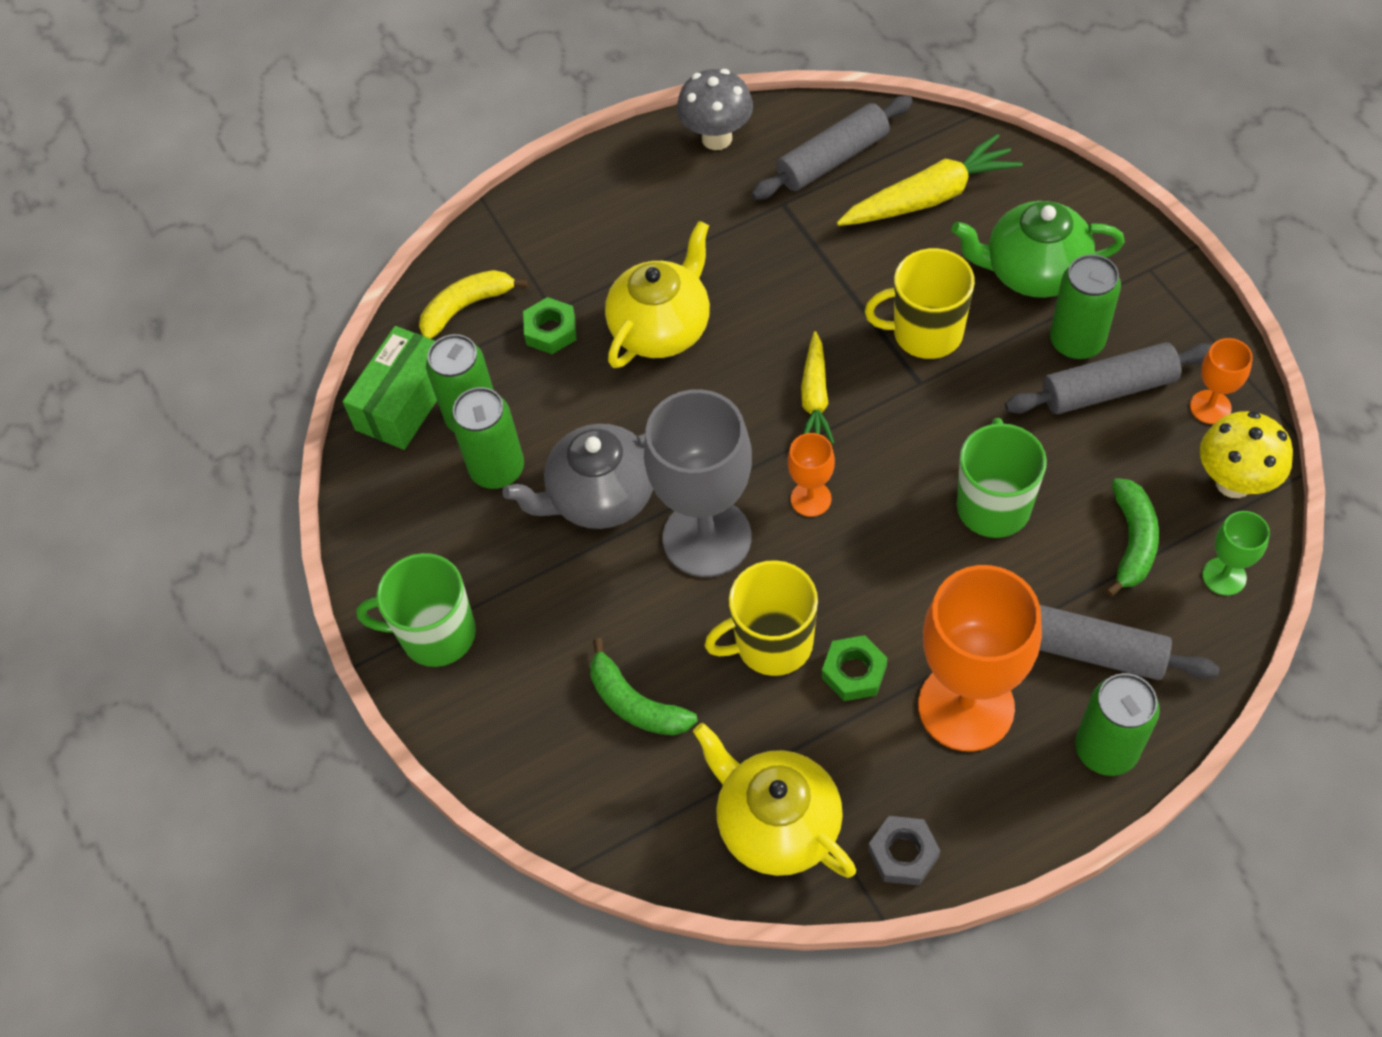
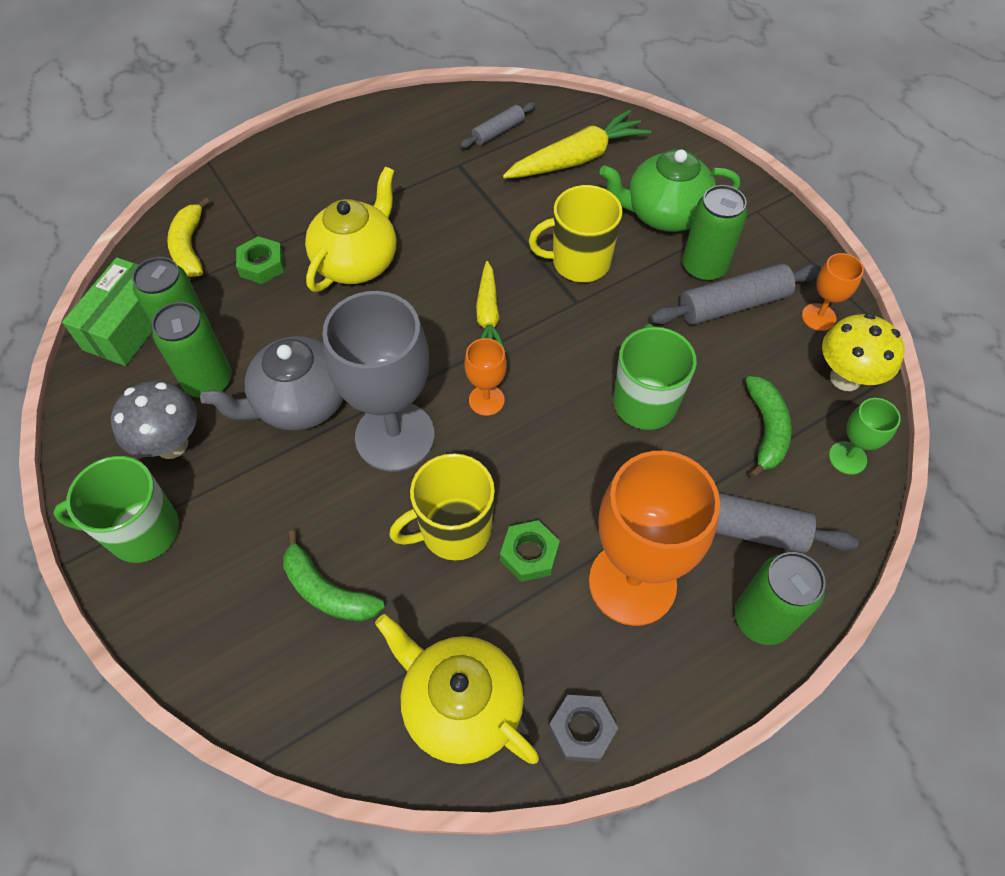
camera: 10 degrees left, 0 degrees up
yellow banana [419,270,528,339] -> yellow banana turned 60 degrees counterclockwise [167,197,210,277]
grey mushroom [677,69,753,150] -> grey mushroom moved to [111,381,197,459]
grey rolling pin [751,96,913,200] -> grey rolling pin [460,102,535,148], size x0.59

